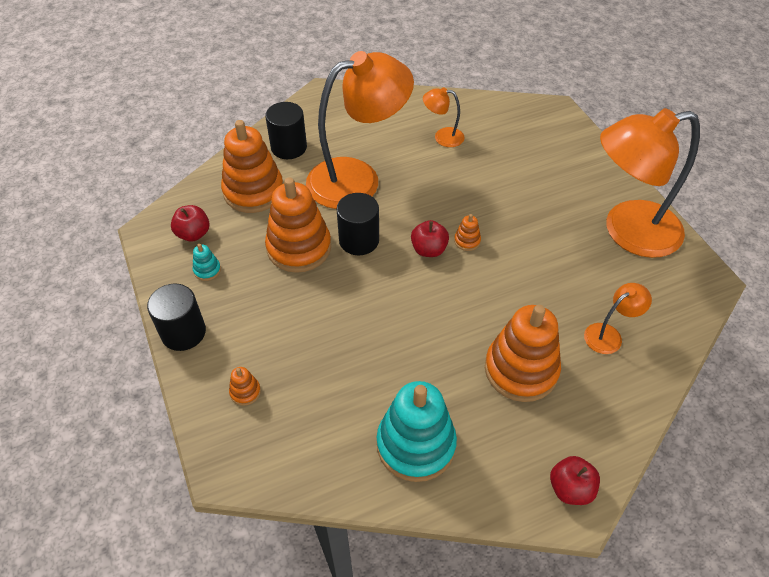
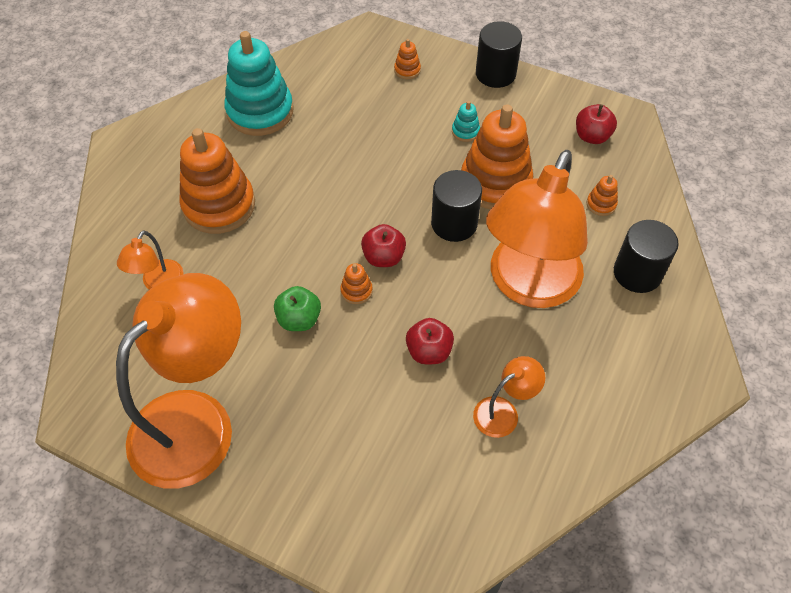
camera: 140 degrees right, 5 degrees up
turquoise stacking toy [193,244,221,281] -> turquoise stacking toy moved to [452,101,480,142]
orange stacking toy [221,120,283,213] -> orange stacking toy [587,175,618,216], size x0.41
red apple [550,456,600,505] -> red apple moved to [406,318,454,364]
none -> green apple [274,286,321,331]

